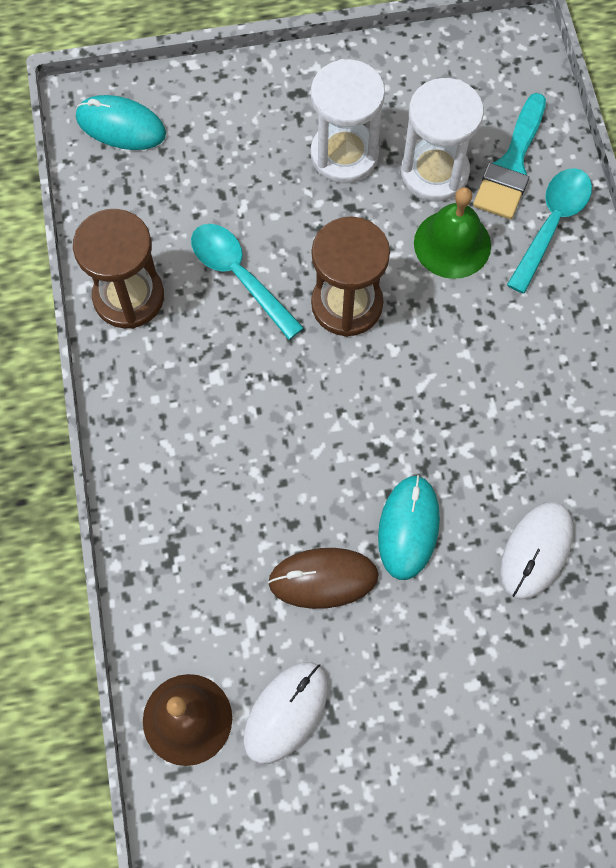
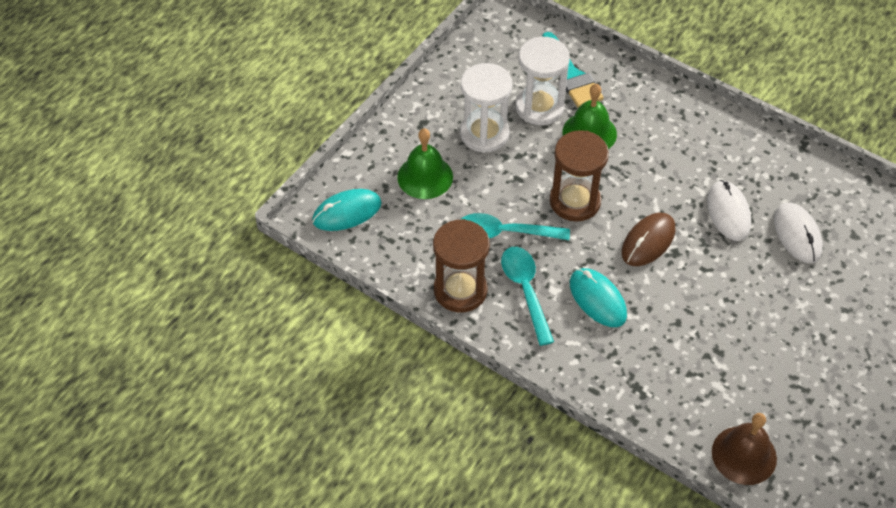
camera: 45 degrees left, 15 degrees down
white mouse [243,662,328,764] -> white mouse moved to [707,180,751,241]
brown mouse [268,548,379,609] -> brown mouse moved to [622,213,675,266]
turquoise mouse [378,475,440,580] -> turquoise mouse moved to [570,268,627,327]
turquoise spoon [507,168,592,294] -> turquoise spoon moved to [501,247,554,346]
none -> green bell [397,128,453,199]

